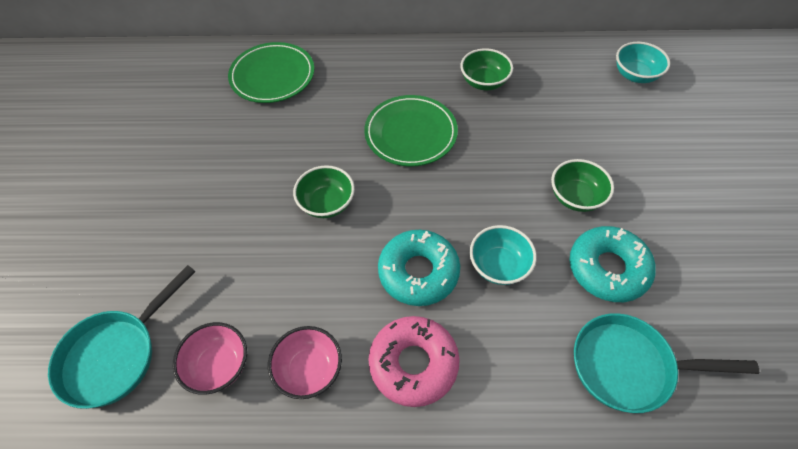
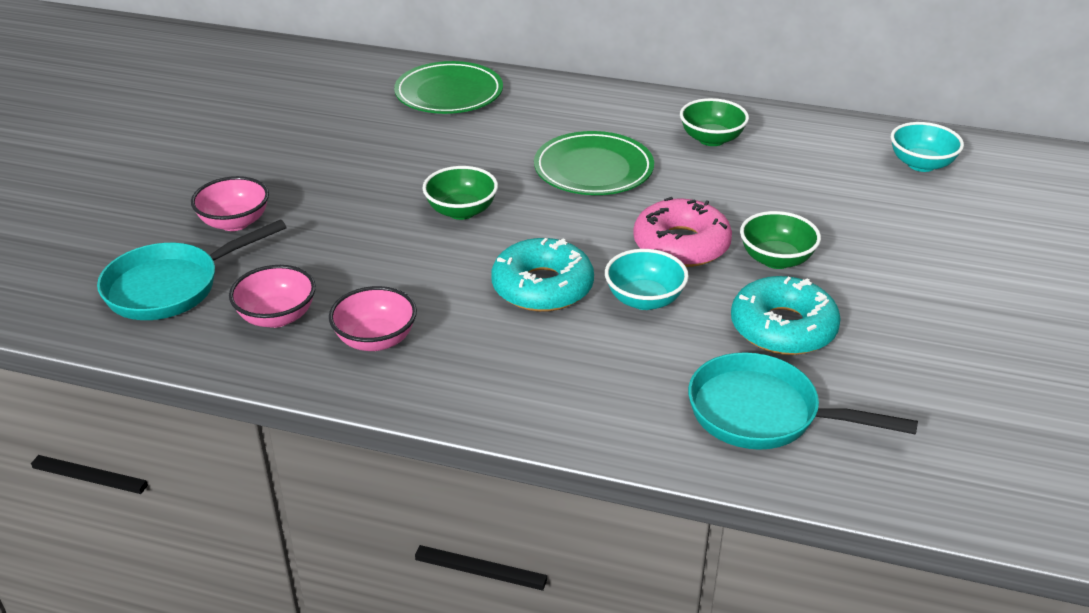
camera: 15 degrees right, 20 degrees down
pink donut [368,316,460,407] -> pink donut moved to [633,197,732,267]
none -> pink bowl [191,176,269,231]

